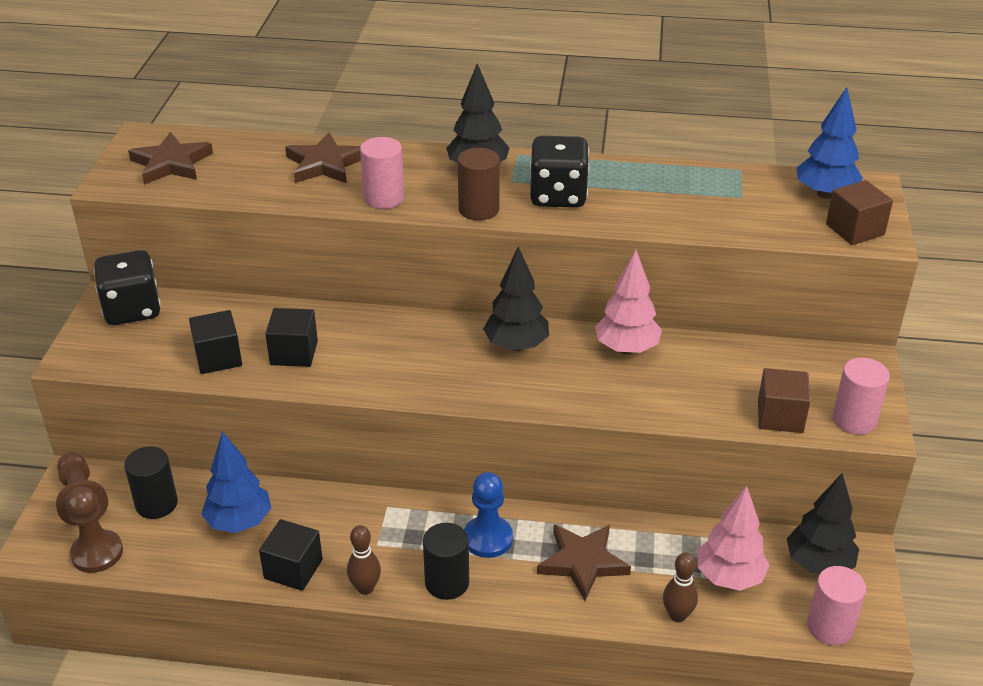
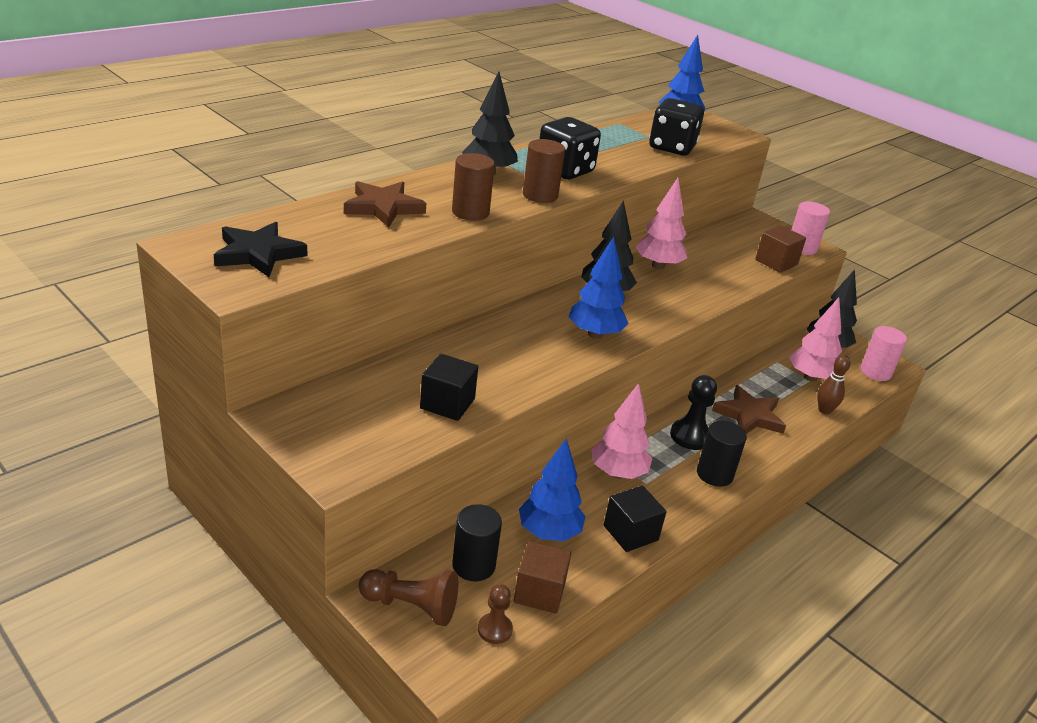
camera: 55 degrees left, 5 degrees down
brown pawn [66,487,123,573] -> brown pawn [478,584,513,644], size x0.64
black dice [94,250,161,325] -> black dice moved to [649,98,704,155]
brown star [128,132,213,185] -> black star [214,222,307,277]
black cube [265,308,318,367] -> none
brown bowling pin [347,525,381,595] -> none
pink cylinder [360,137,404,209] -> brown cylinder [452,153,495,221]
blue pawn [464,472,513,558] -> black pawn [670,375,717,450]
brown cube [826,180,893,245] -> brown cube moved to [514,541,571,614]
none -> blue tree [569,237,629,339]
none -> pink tree [591,383,652,479]

